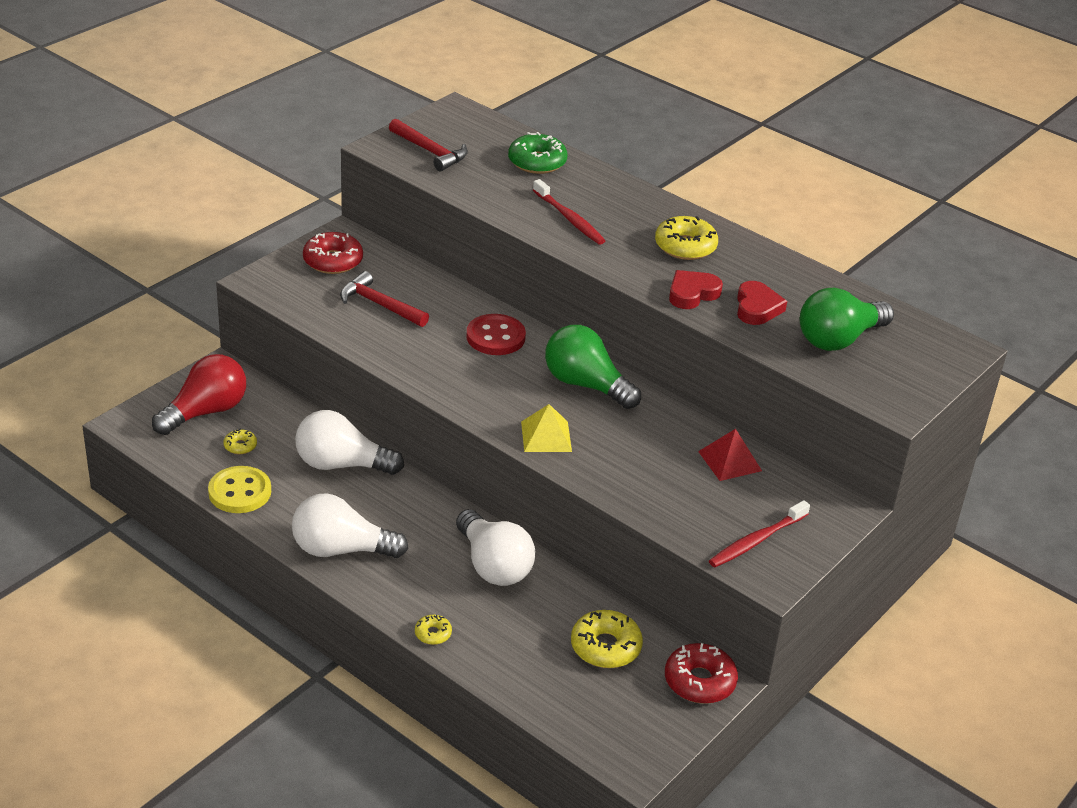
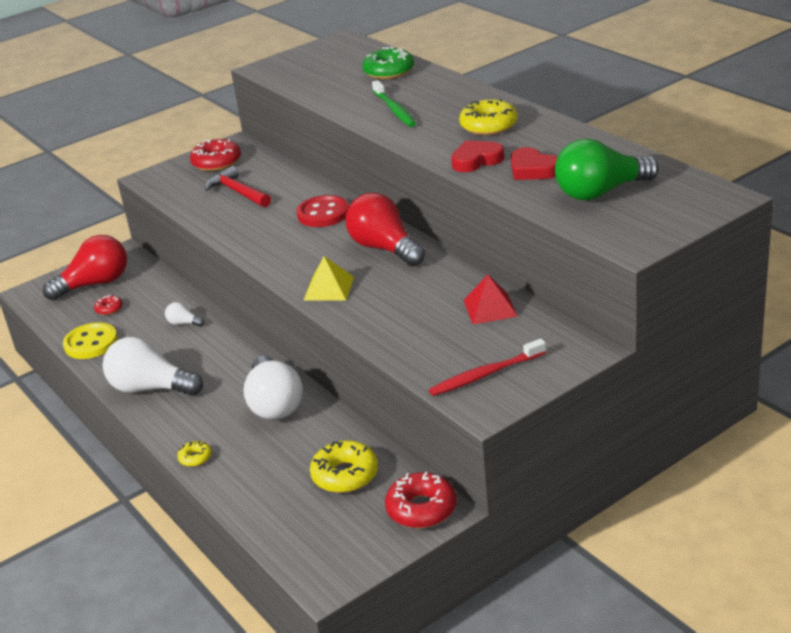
camera: 20 degrees right, 5 degrees down
yellow donut [223,429,257,454] -> red donut [94,295,123,315]
white light bulb [295,410,404,475] -> white light bulb [165,302,204,327], size x0.44
red hammer [389,119,468,171] -> none
red toothbrush [533,179,605,245] -> green toothbrush [372,80,416,127]
green light bulb [545,325,641,409] -> red light bulb [345,193,425,266]
red heart [737,281,787,325] -> red heart turned 120 degrees clockwise [511,147,557,180]

